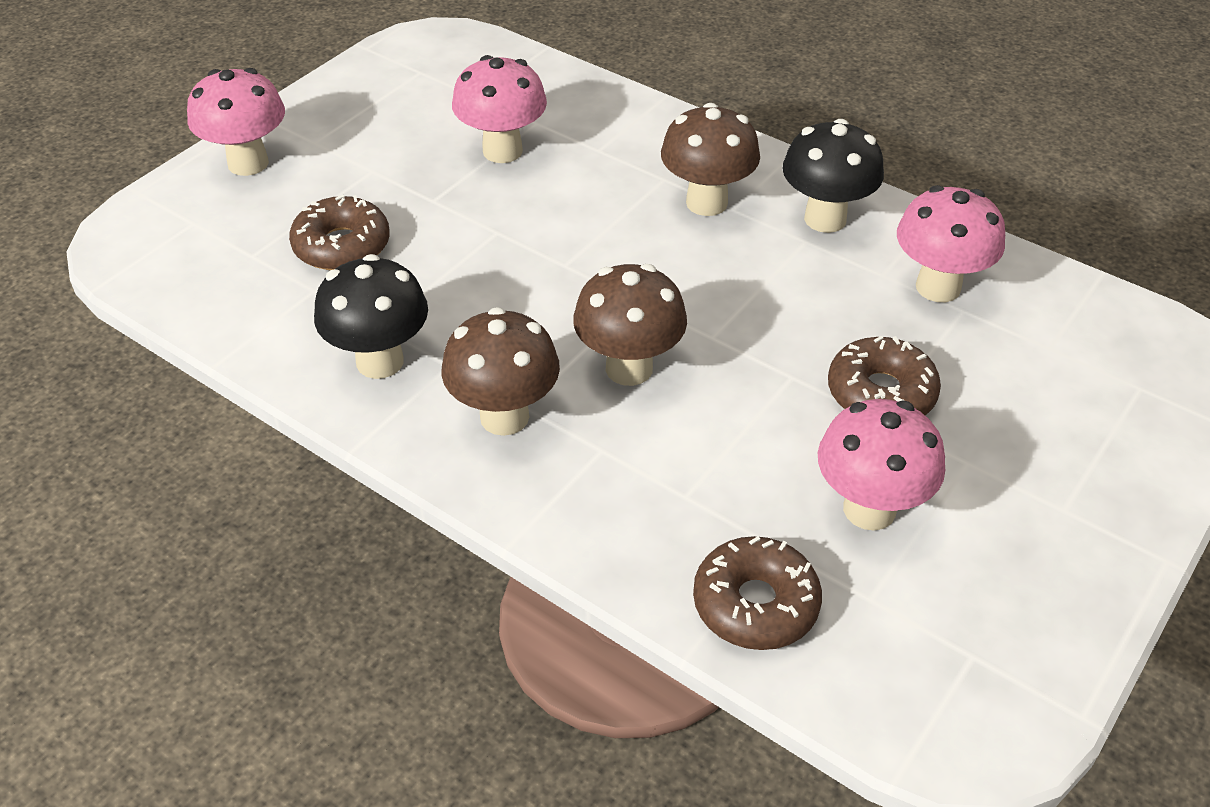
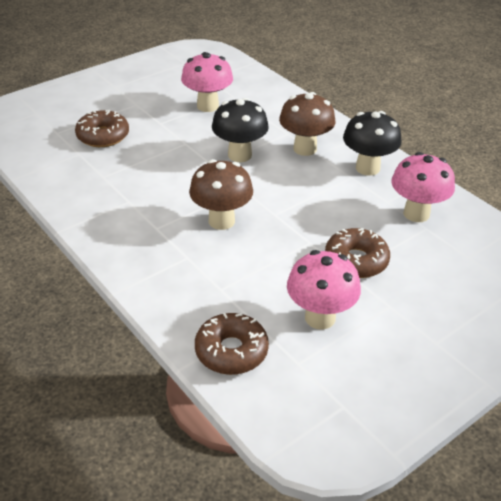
camera: 15 degrees right, 5 degrees down
pink mushroom [187,68,285,176] -> none
black mushroom [314,254,428,379] -> black mushroom moved to [212,98,269,162]
brown mushroom [441,307,560,436] -> none

